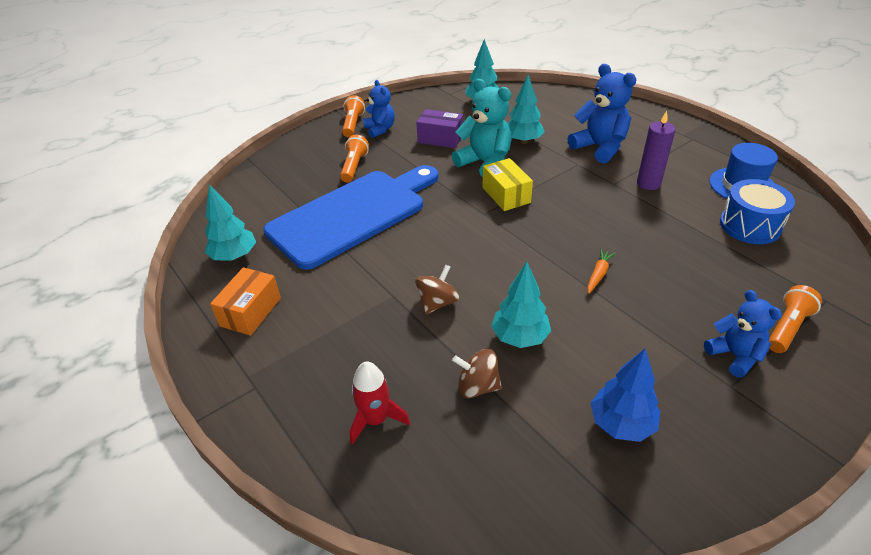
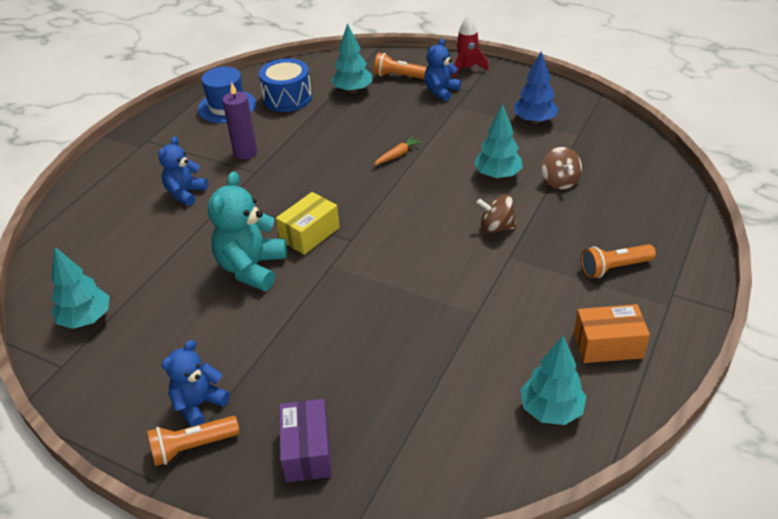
camera: 115 degrees left, 0 degrees up
blue cutting board [264,165,438,270] -> none
orange flashlight [340,135,369,183] -> orange flashlight moved to [581,244,656,278]
red rocket [350,362,410,445] -> red rocket moved to [452,16,489,78]
purple box [416,109,463,148] -> purple box moved to [279,399,332,483]
turquoise tree [507,75,545,144] -> turquoise tree moved to [331,23,372,93]
blue teddy bear [568,64,636,164] -> blue teddy bear [158,137,208,206], size x0.64
orange carrot [587,249,616,294] -> orange carrot turned 135 degrees clockwise [374,136,422,165]

